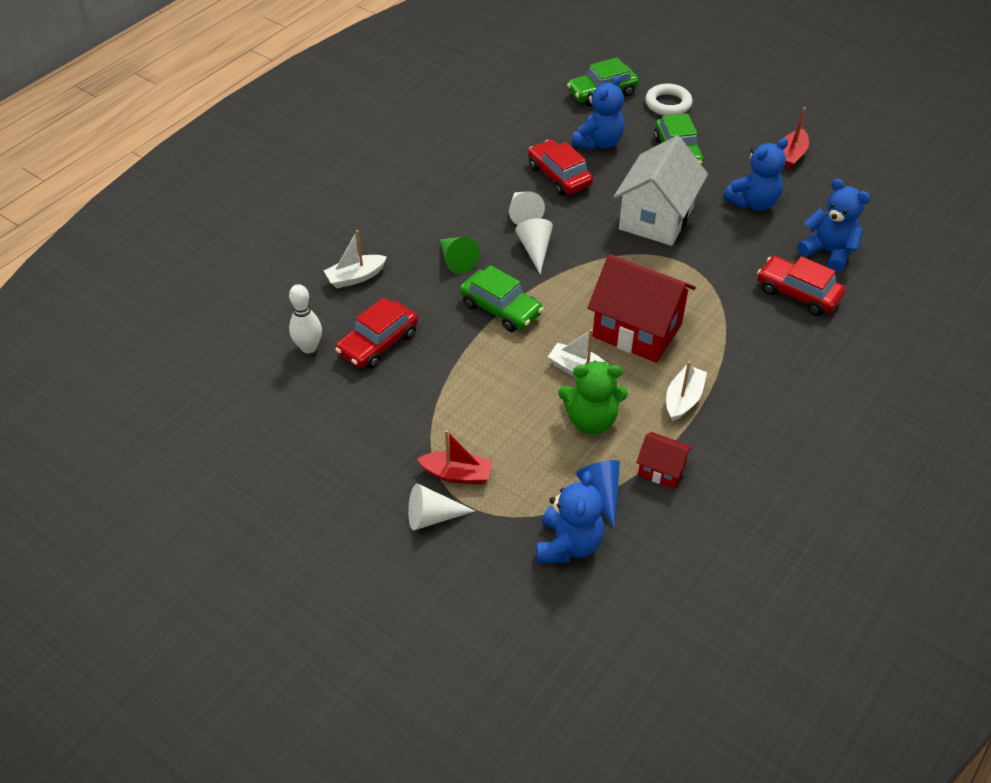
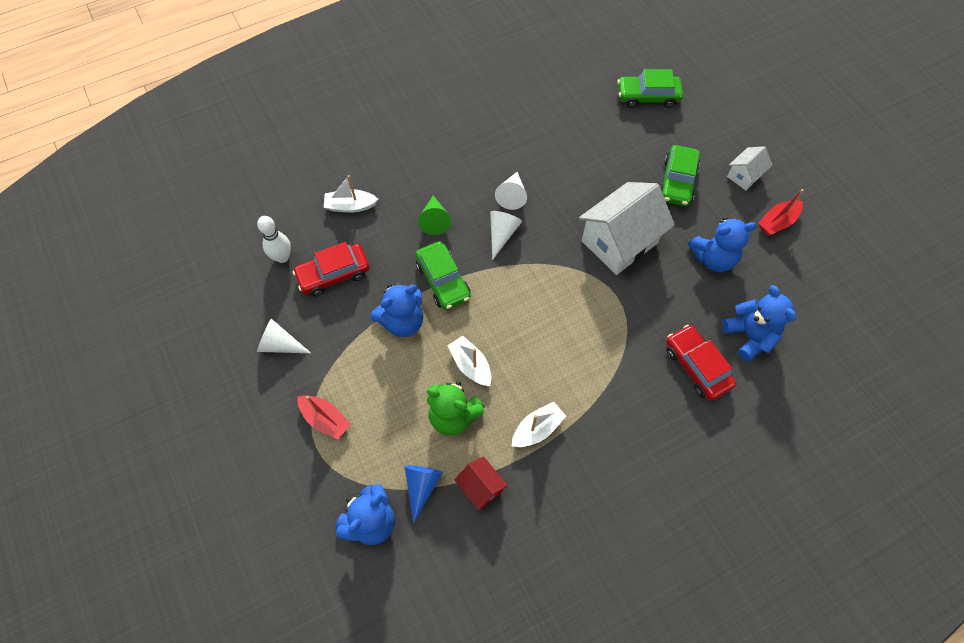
camera: 25 degrees right, 15 degrees up
white cone [408,484,475,530] -> white cone moved to [257,319,311,353]
red car [528,140,593,196] -> none
blue teddy bear [572,75,624,150] -> blue teddy bear moved to [371,283,423,337]
red house [588,254,696,363] -> none
white ring [645,84,693,116] -> none
none -> white house [727,146,772,190]

